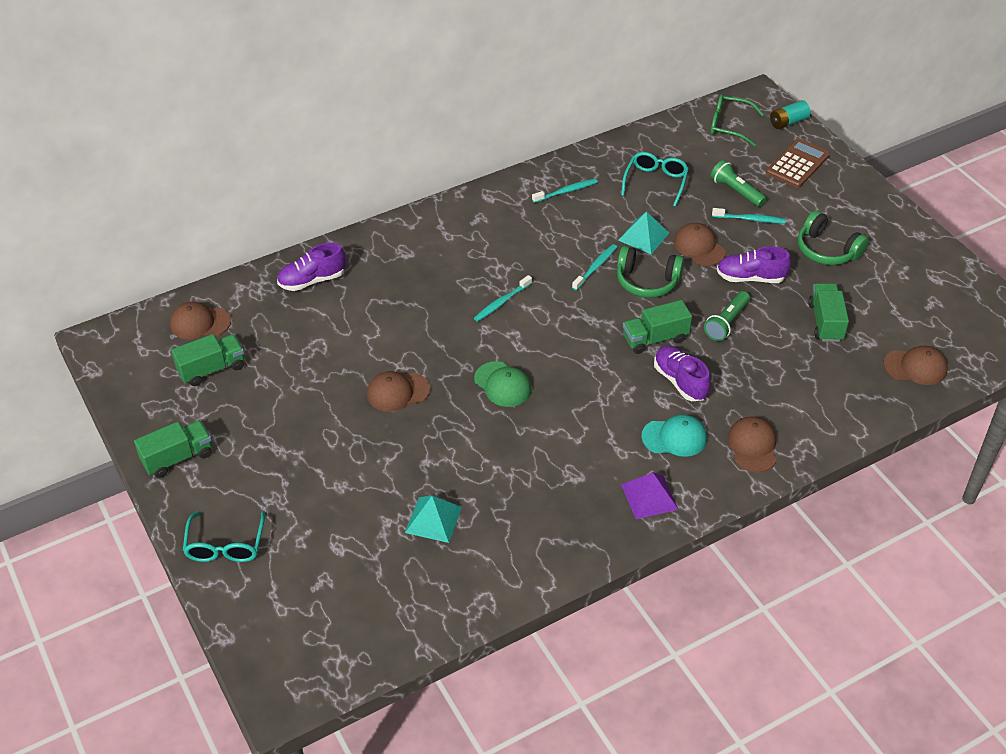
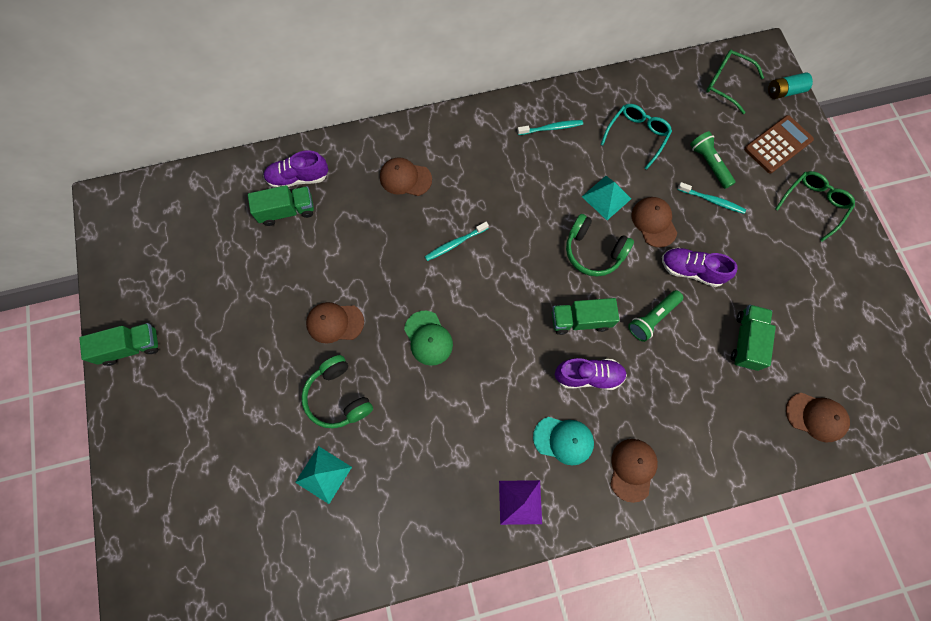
camera: 15 degrees right, 25 degrees up
brown cap [170,302,231,339] -> brown cap moved to [380,157,432,196]
green truck [171,334,244,386] -> green truck moved to [248,185,314,226]
turquoise glasses [183,511,265,562] -> none
turquoise toothbrush [572,244,617,290] -> none
purple shoe [654,346,711,401] -> purple shoe turned 105 degrees clockwise [555,358,627,390]
green headphones [798,210,869,265] -> green headphones moved to [301,355,373,428]
none -> green glasses [775,171,855,242]

